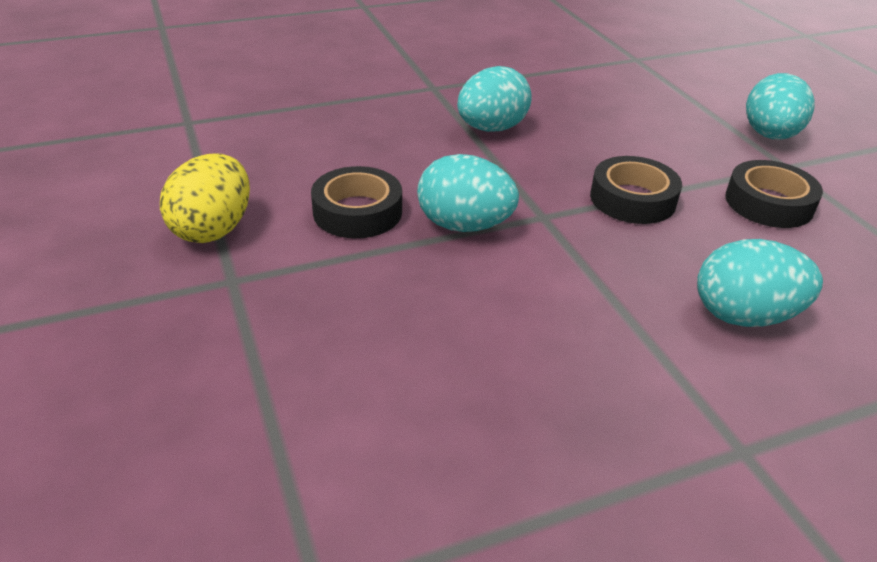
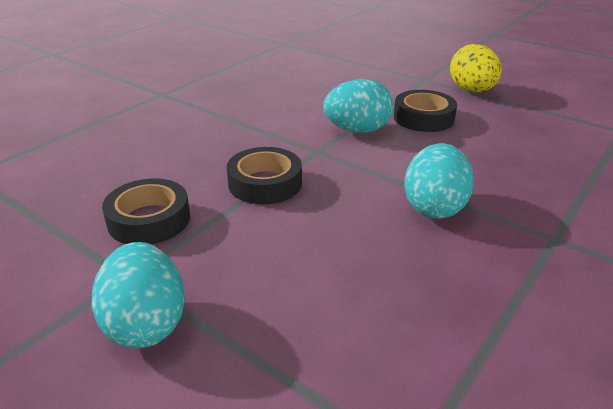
camera: 150 degrees right, 5 degrees down
turquoise egg [697,239,823,327] -> none

